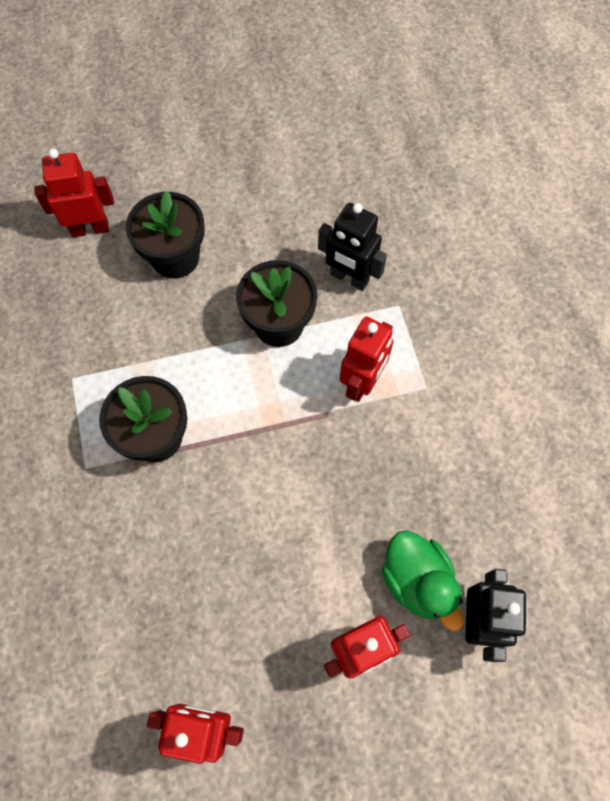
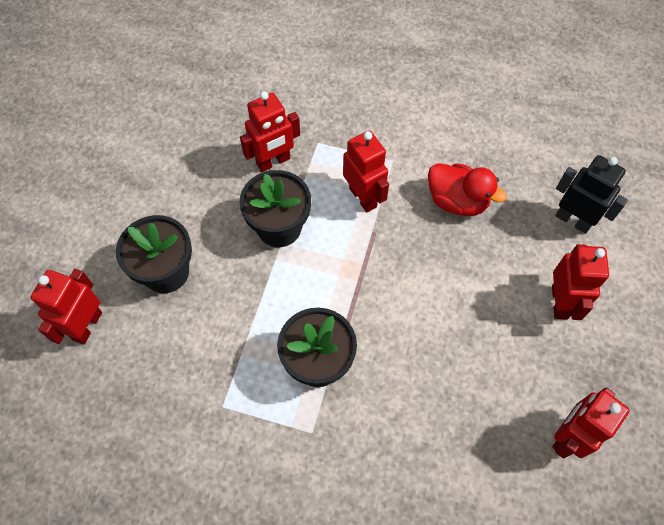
camera: 60 degrees left, 5 degrees down
black robot [318,203,387,291] -> red robot [240,91,300,172]
green duck [382,530,464,631] -> none
none -> red duck [428,163,507,216]

